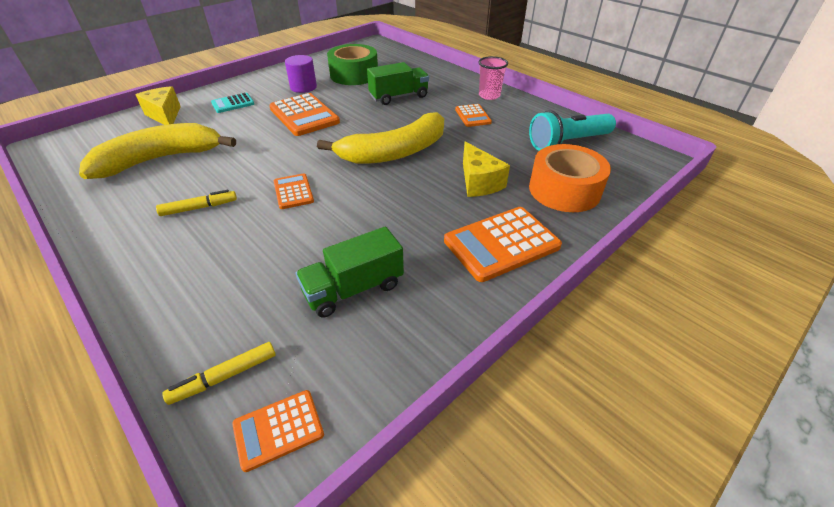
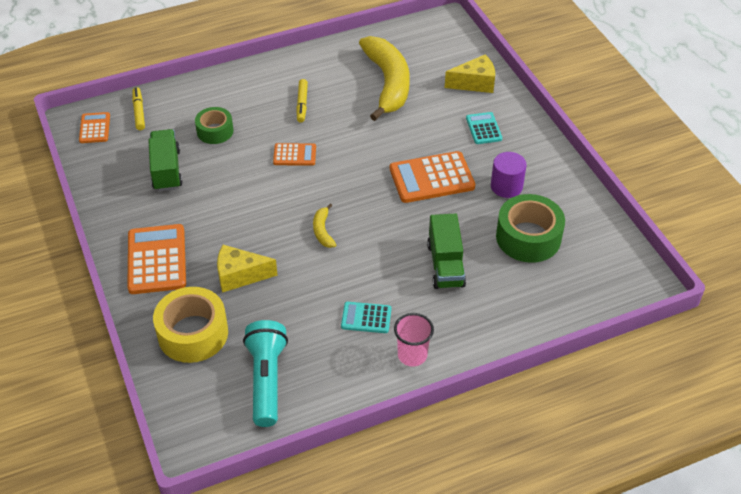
camera: 110 degrees right, 5 degrees up
yellow banana [317,112,444,164] -> yellow banana [313,203,336,248], size x0.42
orange calculator [455,104,492,127] -> turquoise calculator [341,302,391,333]
orange tape [529,144,611,212] -> yellow tape [153,287,228,363]
none -> green tape [195,107,233,144]

